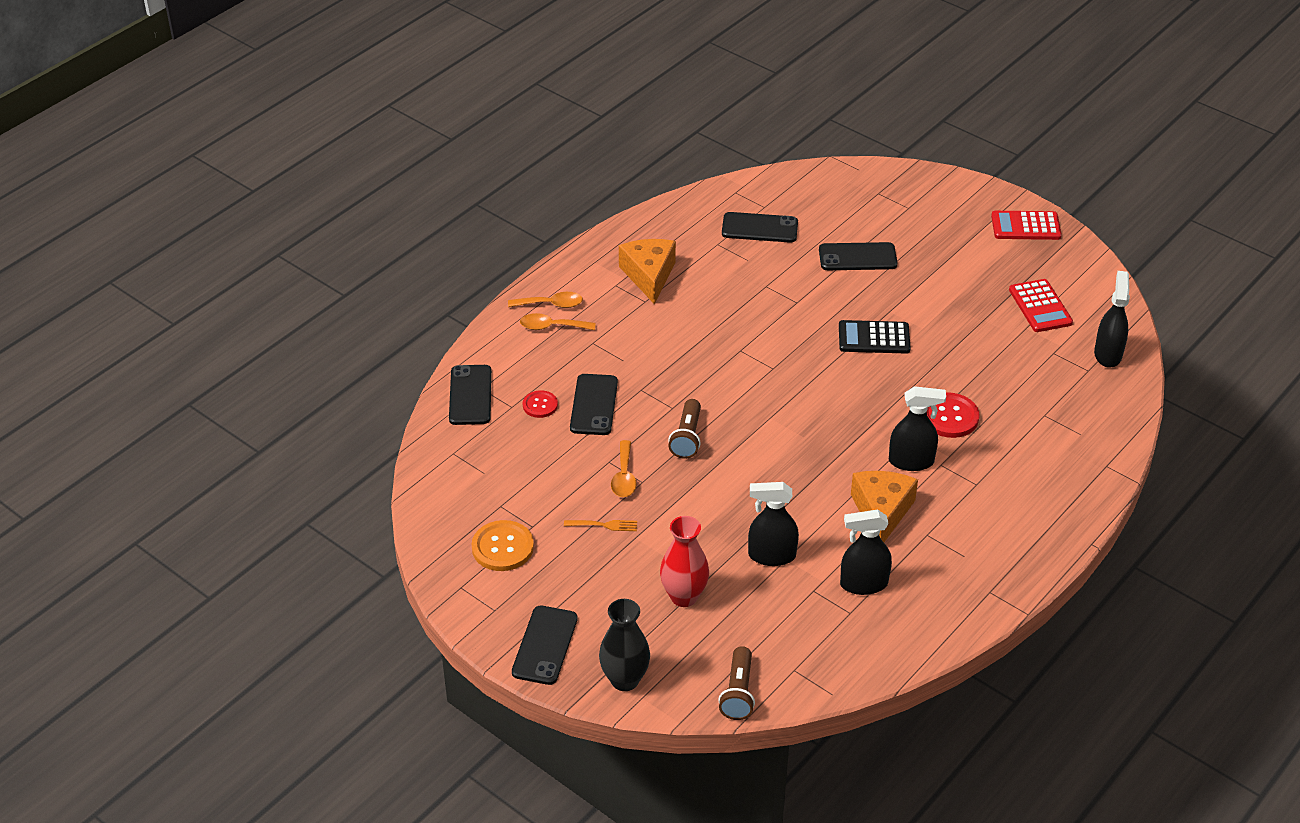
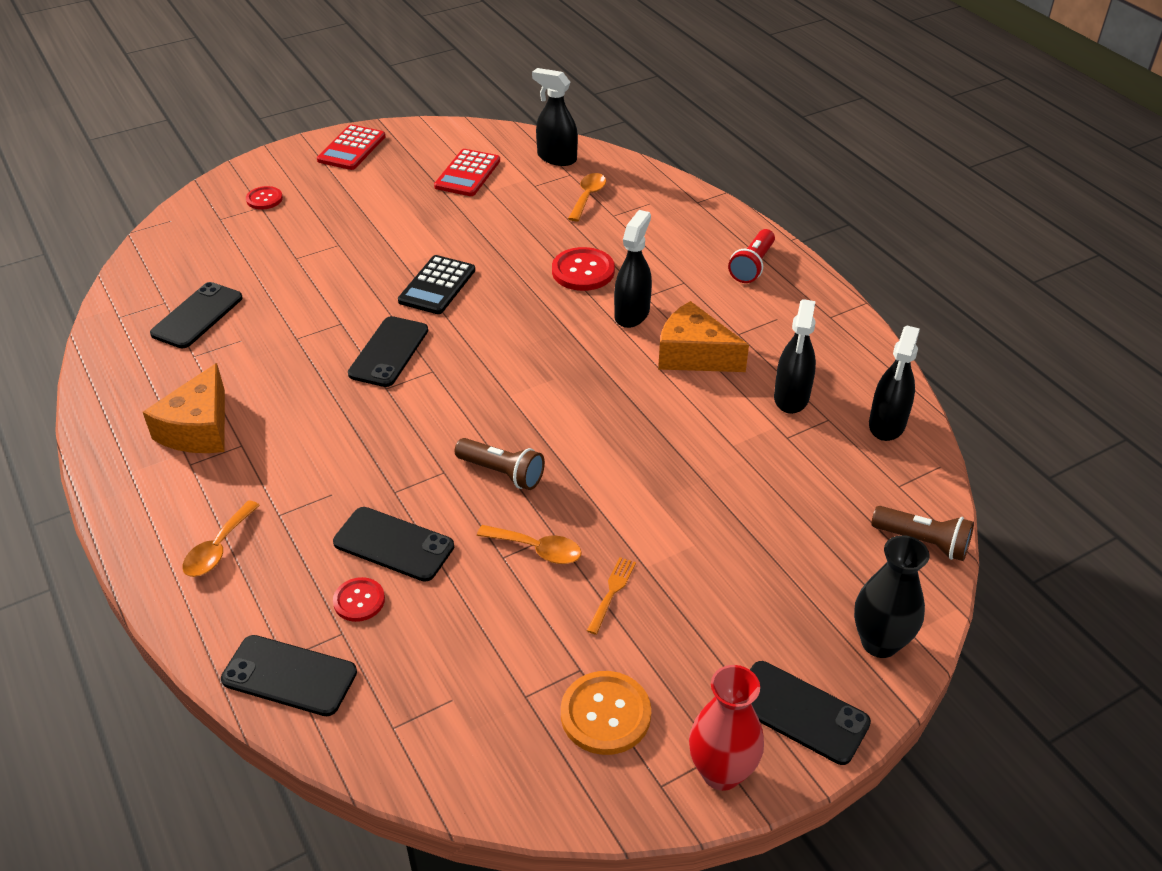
camera: 70 degrees left, 0 degrees up
orange spoon [508,292,583,308] -> orange spoon moved to [568,173,606,221]
orange cheese [619,239,676,304] -> orange cheese turned 90 degrees counterclockwise [143,363,225,453]
red vase [660,516,709,607] -> red vase moved to [689,665,764,791]
black spray bottle [748,482,799,566] -> black spray bottle moved to [869,325,920,441]
black phone [819,242,897,270] -> black phone moved to [348,316,428,387]
red calculator [1009,279,1073,332] -> red calculator turned 105 degrees clockwise [434,149,500,196]
none -> red button [246,186,283,210]
none -> red flashlight [728,229,775,283]

